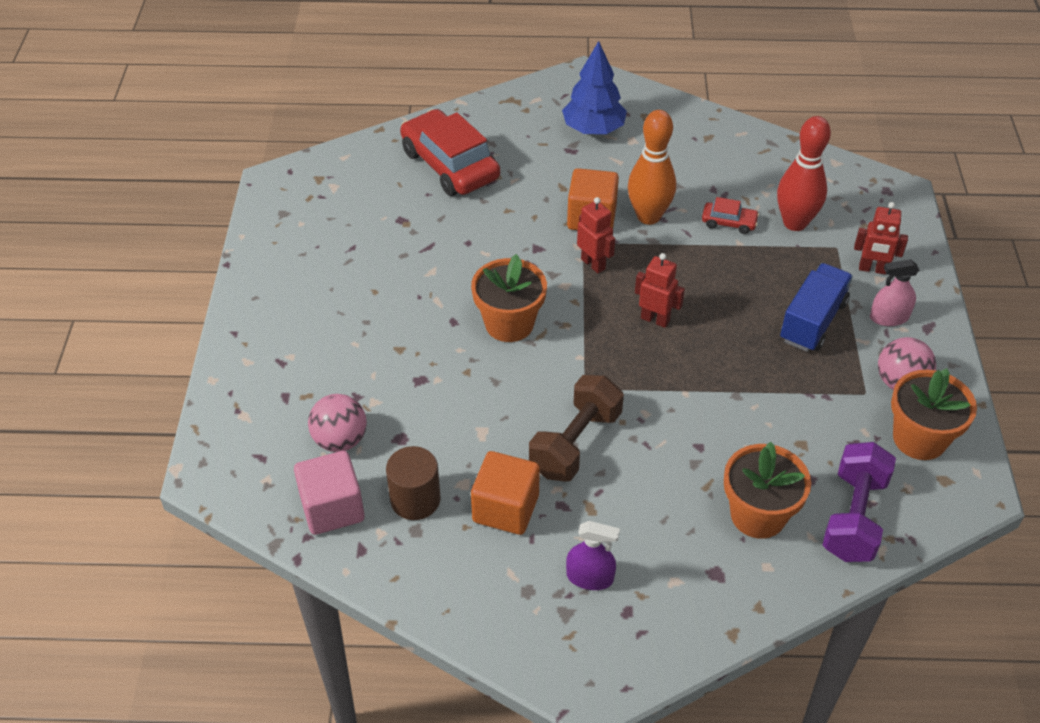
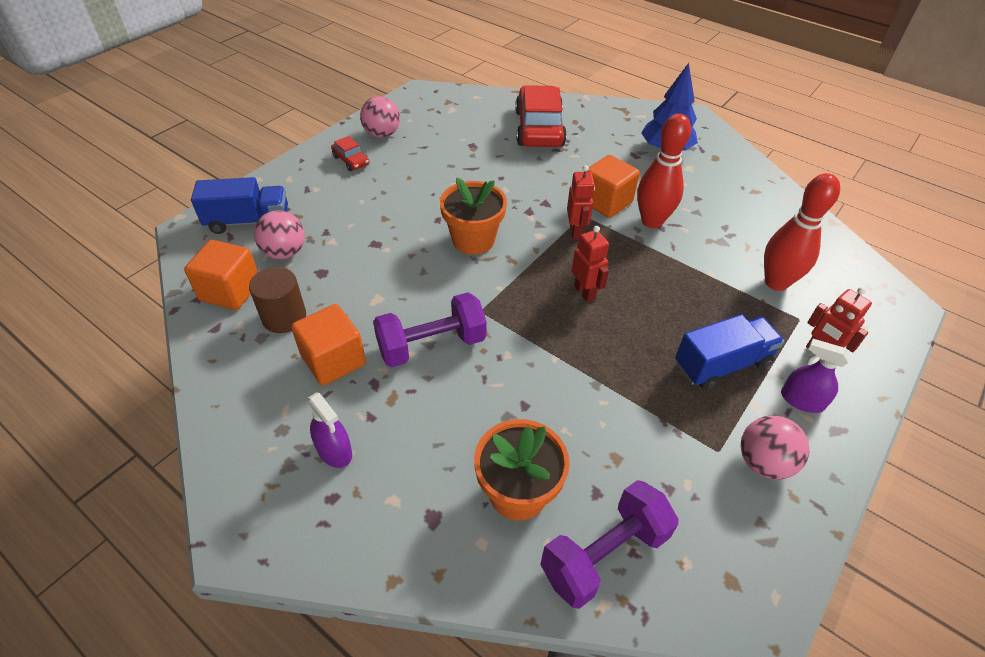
camera: 35 degrees right, 0 degrees up
pink cube [294,451,364,535] -> orange cube [184,240,258,310]
brown dumbbell [529,375,624,482] -> purple dumbbell [373,292,487,367]
orange bowling pin [628,110,676,225] -> red bowling pin [637,113,691,228]
red car [702,197,759,234] -> red car moved to [331,136,369,171]
pink spray bottle [870,259,919,326] -> purple spray bottle [781,339,850,413]
orange flower pot [891,368,977,460] -> none
none -> blue truck [191,177,288,234]
none -> pink ball [360,96,400,138]

